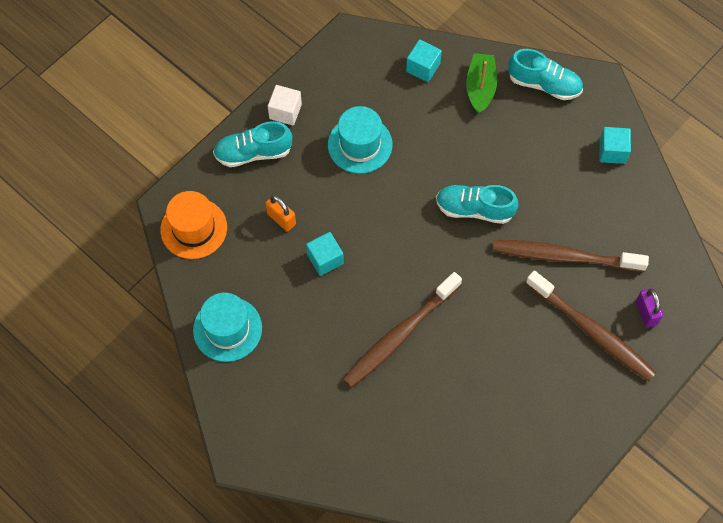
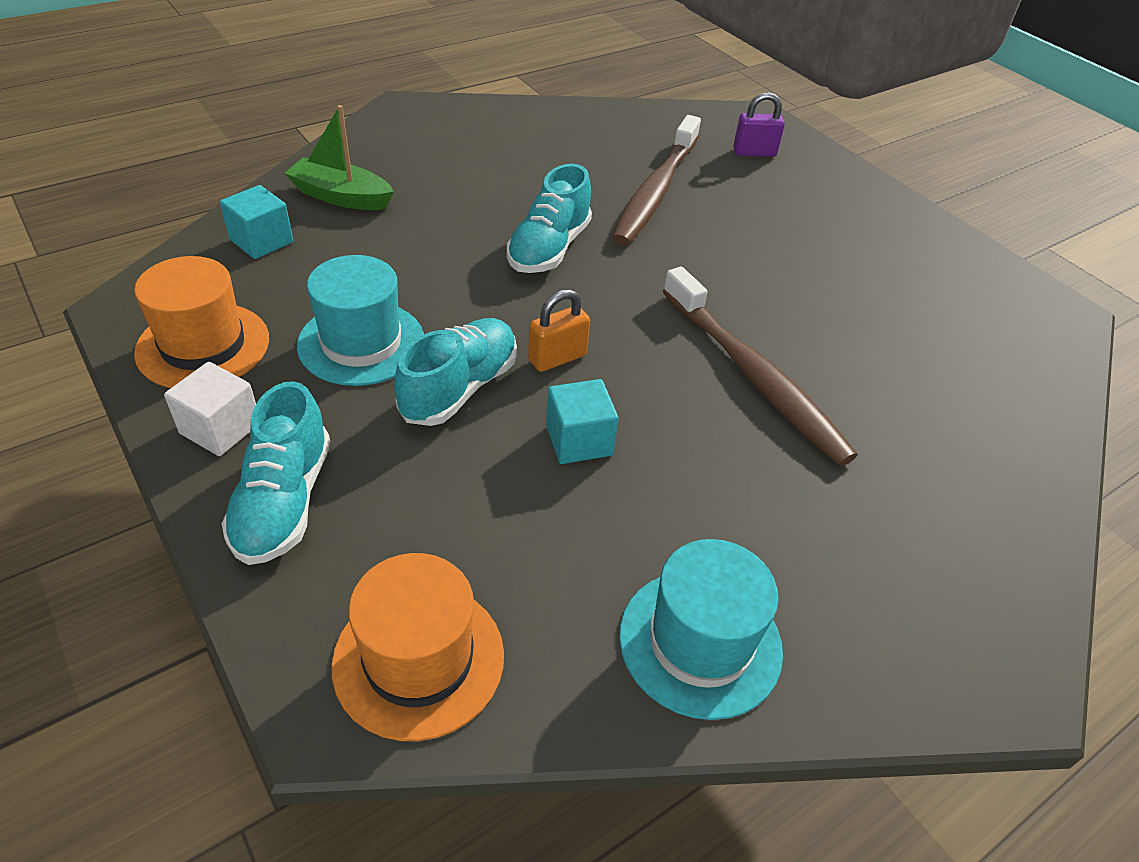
camera: 80 degrees left, 20 degrees down
orange padlock [265,195,296,232] -> orange padlock moved to [528,289,590,372]
turquoise shoe [508,49,583,100] -> turquoise shoe moved to [394,318,517,426]
brown toothbrush [526,271,657,381] -> none
turquoise cube [599,127,631,164] -> none
none -> orange hat [134,256,269,388]

